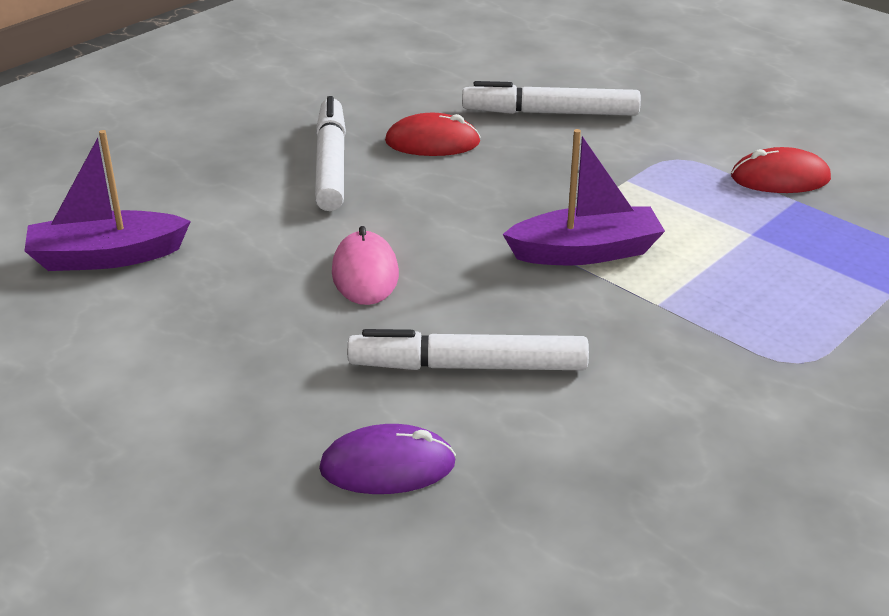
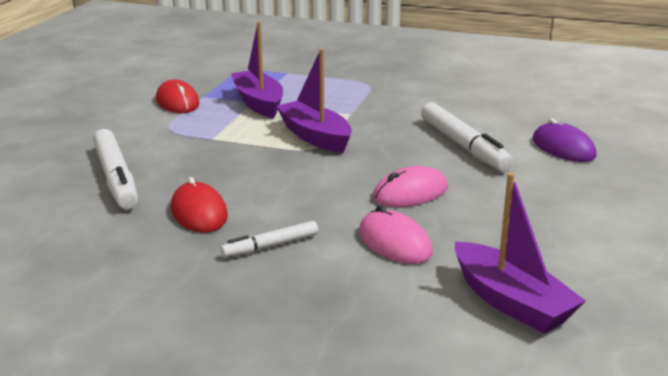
camera: 115 degrees left, 10 degrees down
white marker [315,96,346,211] -> white marker [221,221,318,258], size x0.56
none -> purple boat [231,22,283,118]
none -> pink mouse [359,205,433,264]

